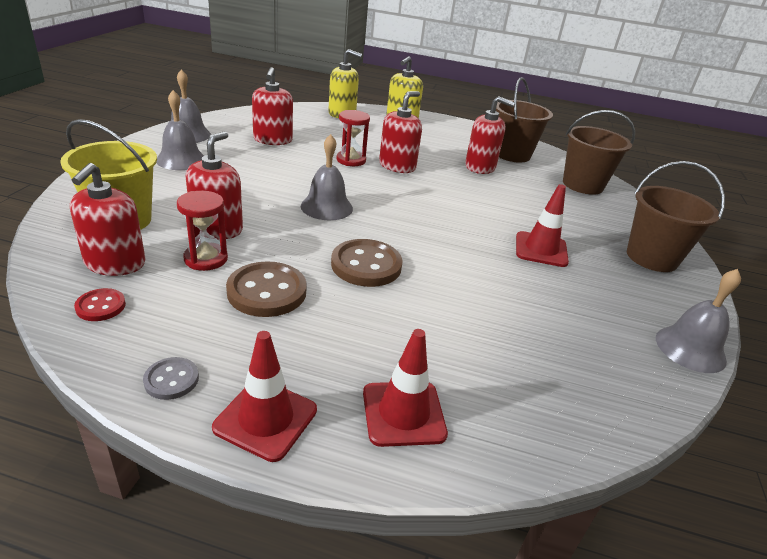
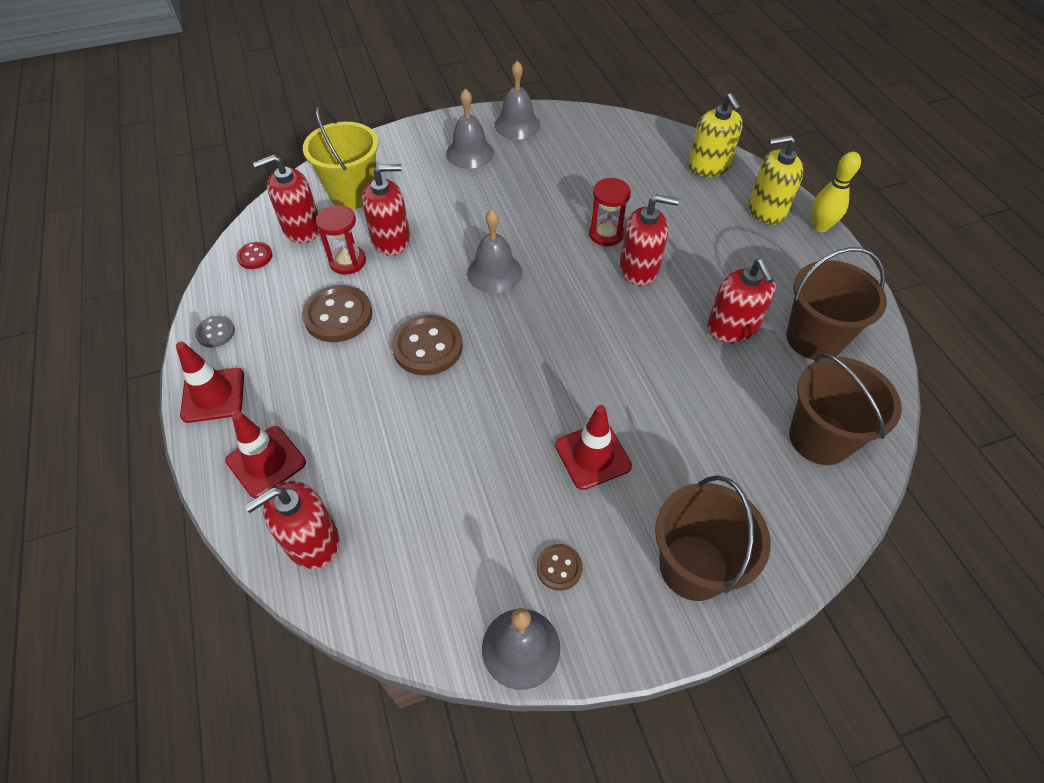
camera: 60 degrees right, 20 degrees up
red soap dispenser [252,67,293,145] -> red soap dispenser moved to [245,481,339,569]
none -> brown button [537,544,583,591]
none -> yellow bowling pin [812,152,861,232]

